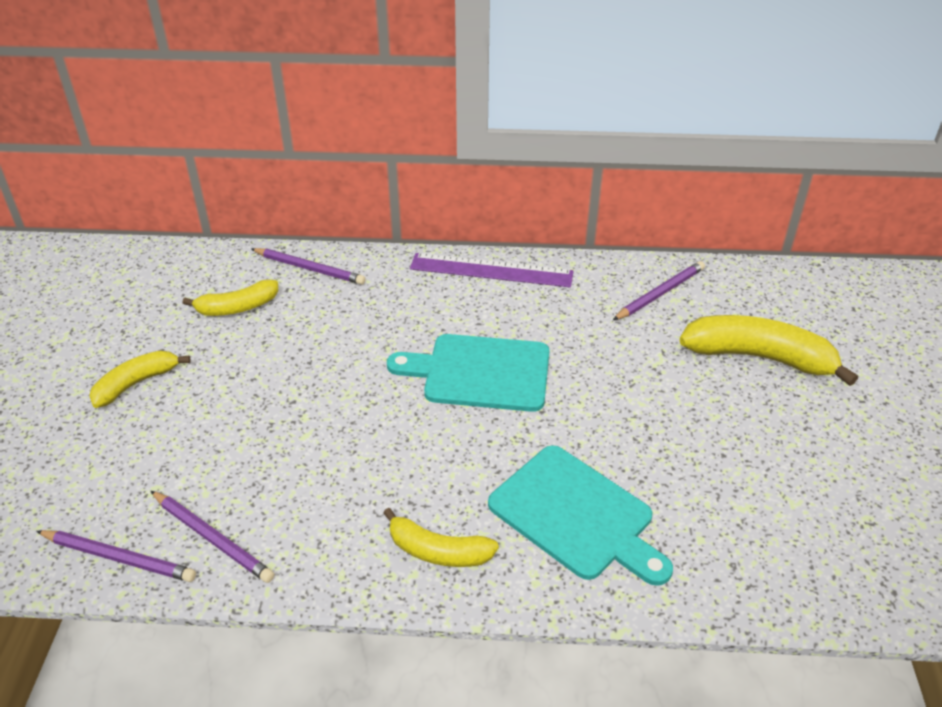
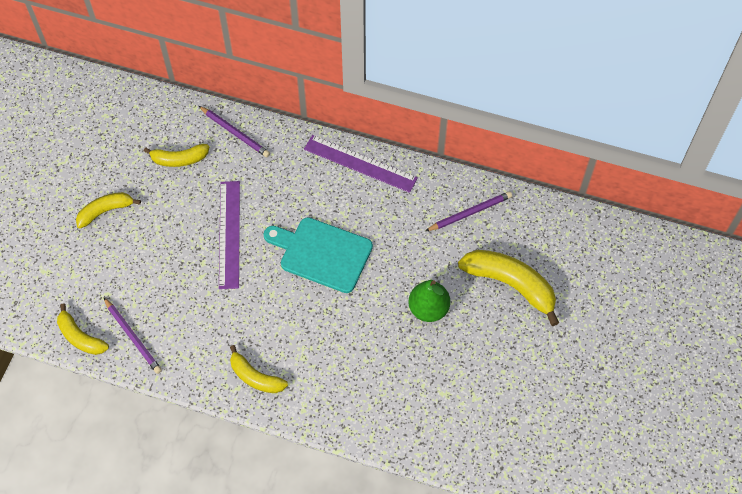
camera: 15 degrees right, 20 degrees up
purple pencil [36,530,196,582] -> yellow banana [57,303,109,355]
turquoise cutting board [488,445,673,586] -> none
none -> purple ruler [219,181,240,289]
none -> green pear [408,280,450,322]

